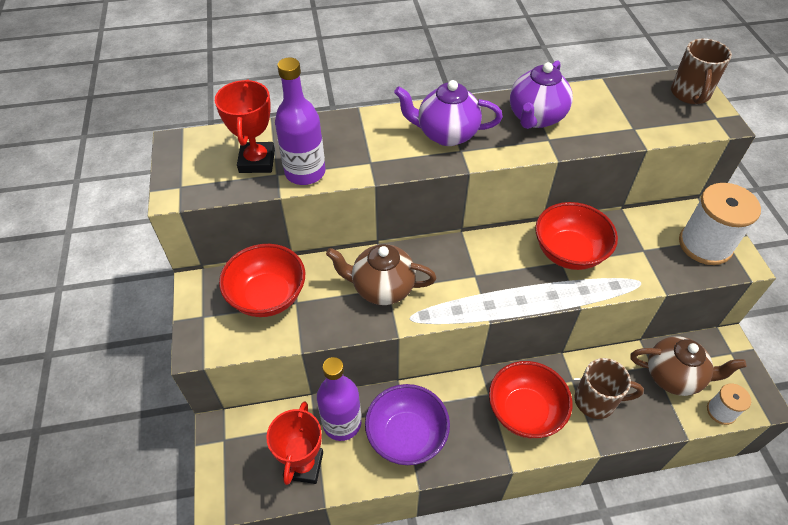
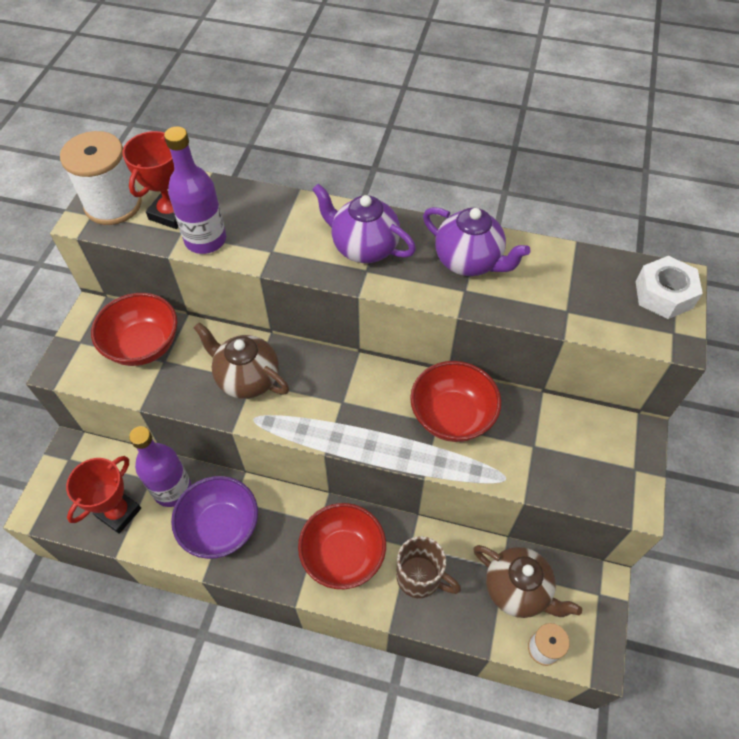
camera: 25 degrees right, 5 degrees up
purple teapot [510,60,573,129] -> purple teapot turned 105 degrees counterclockwise [423,207,531,276]
brown mug [671,38,732,104] -> white nut [636,256,703,319]
white spool [679,183,761,265] -> white spool moved to [60,131,142,225]

